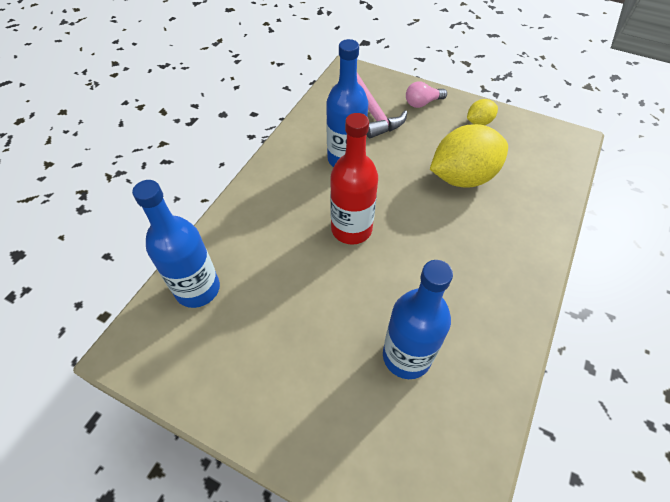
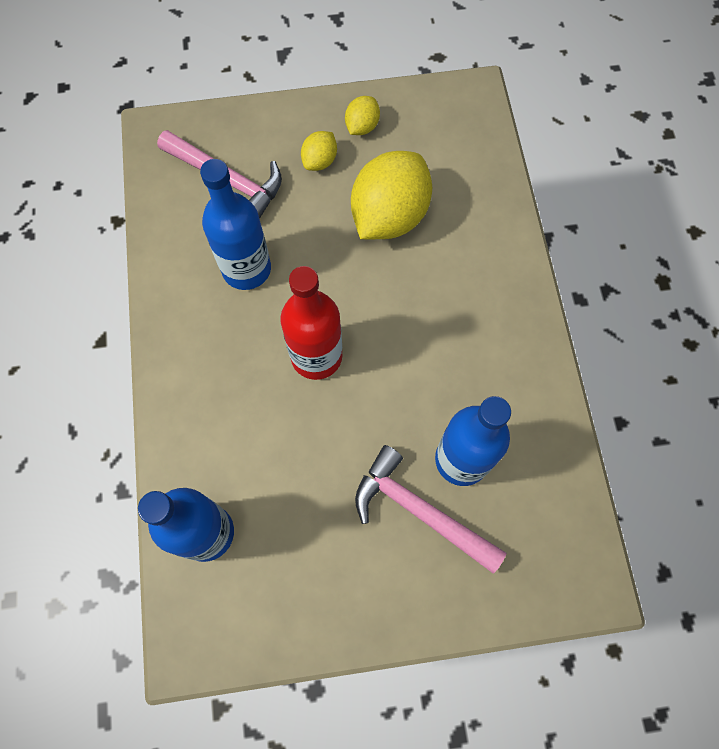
camera: 35 degrees left, 15 degrees up
pink light bulb [406,81,447,108] -> none
none -> yellow lemon [301,131,337,171]
none -> pink hammer [355,445,506,574]

